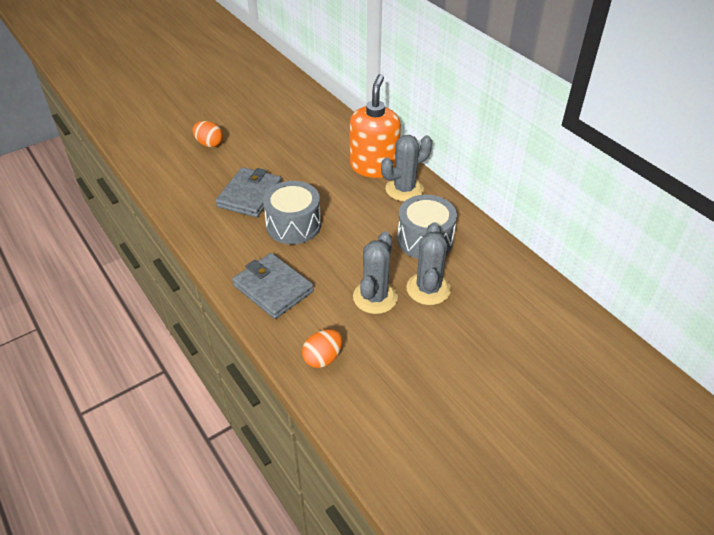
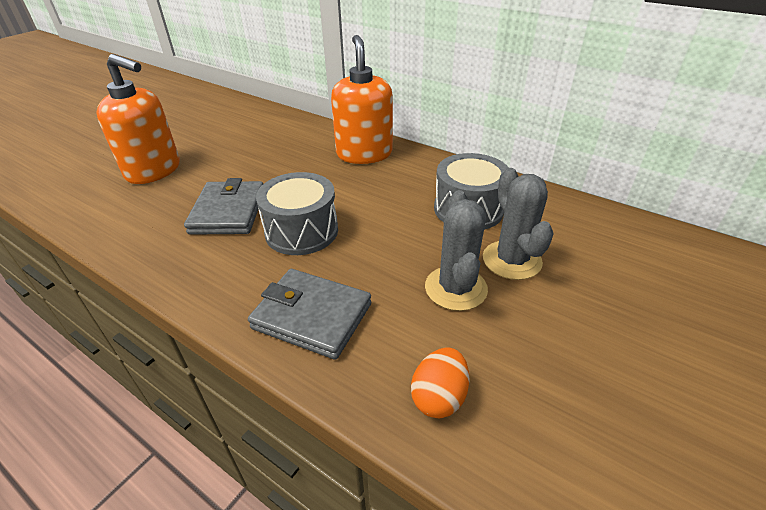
camera: 20 degrees left, 5 degrees down
orange egg [193,121,223,147] -> orange soap dispenser [96,54,180,184]
grey cactus [381,135,432,201] -> none

